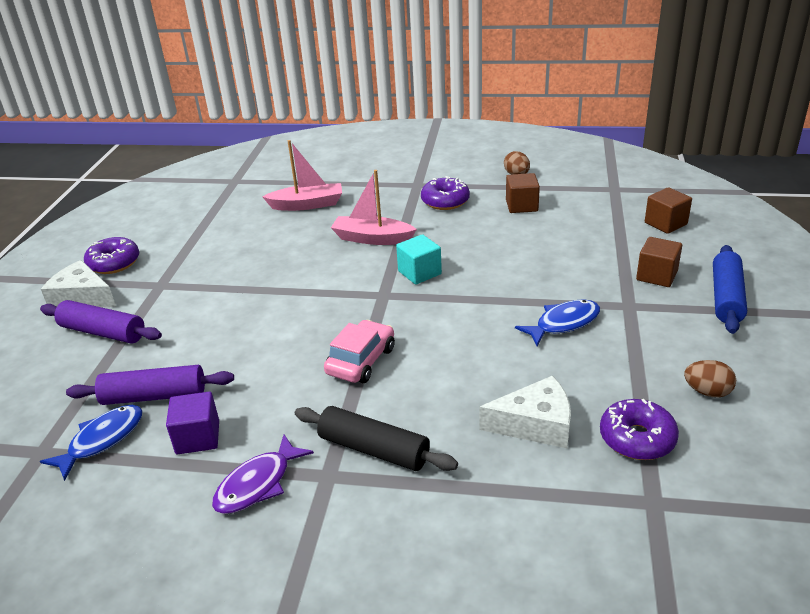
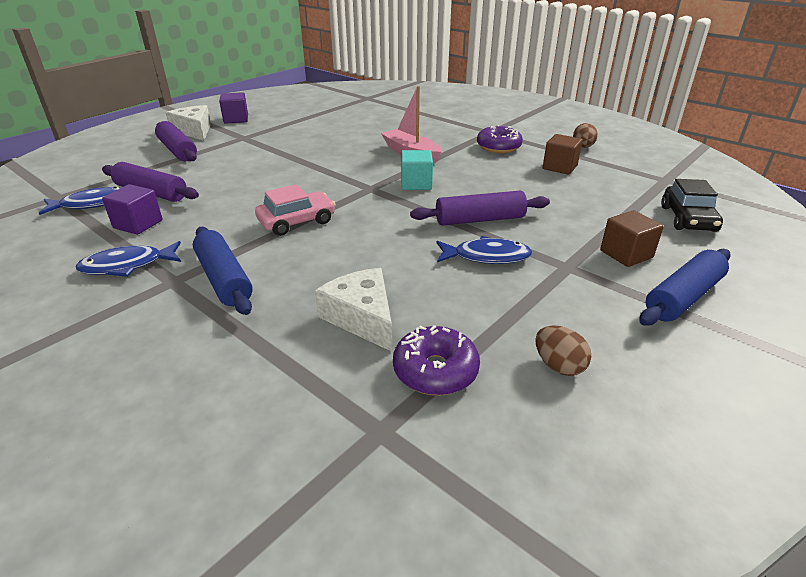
camera: 30 degrees right, 0 degrees up
purple donut [84,237,139,274] -> purple cube [219,92,248,124]
purple fish [212,435,314,514] -> blue fish [76,241,181,277]
pink boat [262,140,342,211] -> none
black rolling pin [295,406,458,471] -> blue rolling pin [193,227,253,315]
white cheese [480,375,571,448] -> white cheese turned 150 degrees counterclockwise [315,268,392,352]
brown cube [645,187,692,234] -> black car [661,179,723,232]
none -> purple rolling pin [410,191,550,226]

